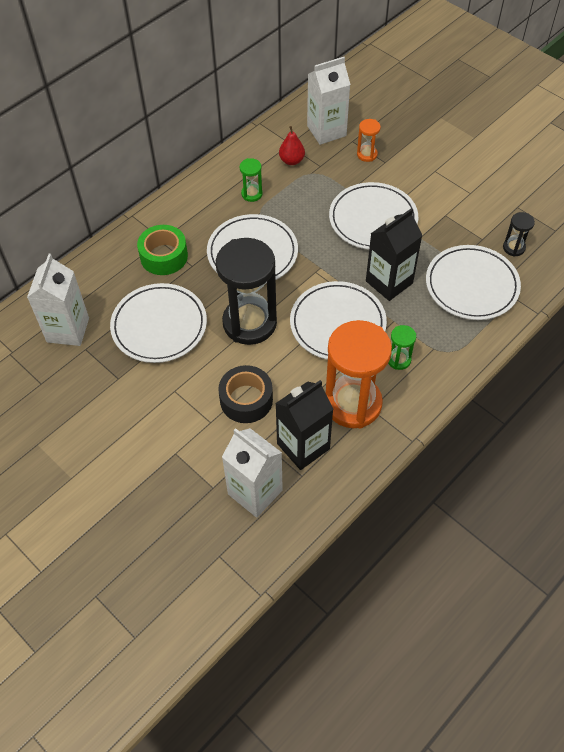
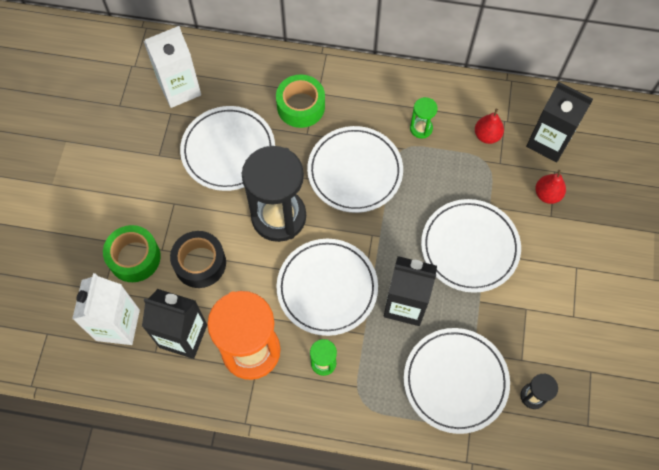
camera: 55 degrees right, 10 degrees up
white carton [307,57,351,145] -> black carton [526,82,593,162]
orange hourglass [357,119,381,162] -> red pear [535,170,566,204]
none -> green tape [103,225,161,282]

